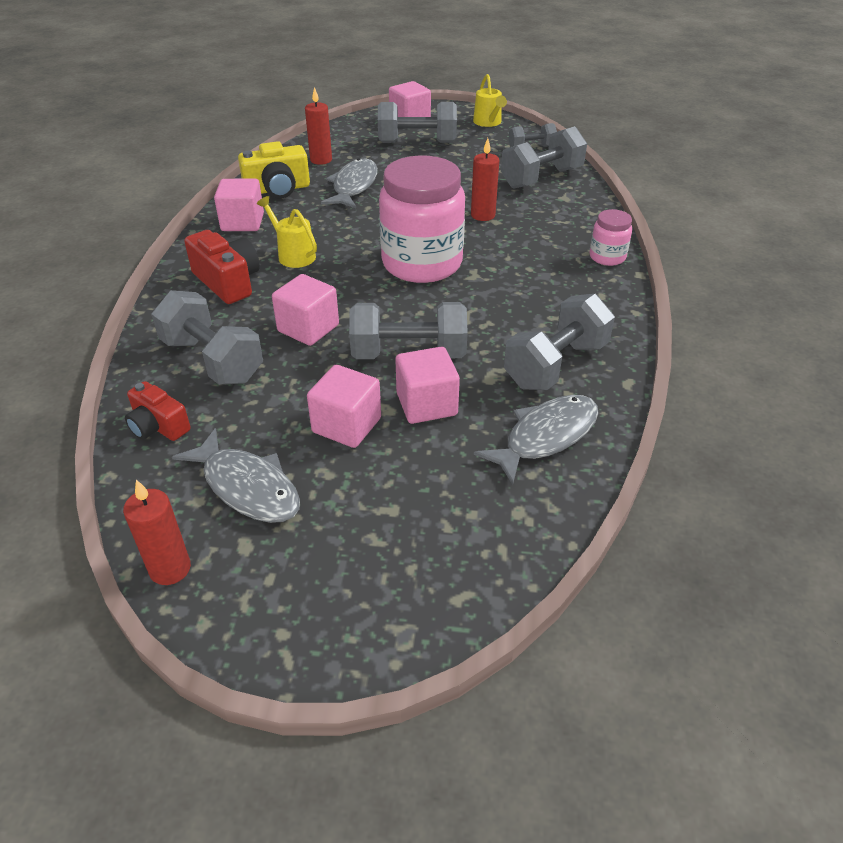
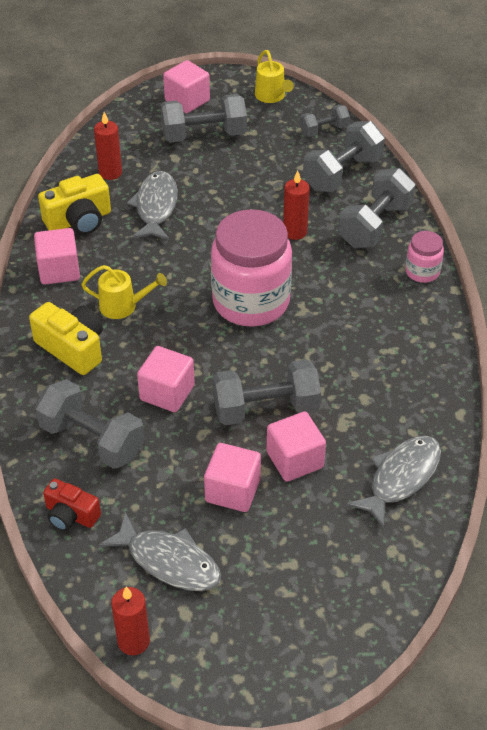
camera: 10 degrees left, 5 degrees up
red camera [184,230,260,304] -> yellow camera [29,302,103,375]
yellow watering can [257,196,317,268] -> yellow watering can turned 150 degrees clockwise [81,265,167,319]
grey dumbbell [504,294,615,390] -> grey dumbbell moved to [338,168,416,248]

